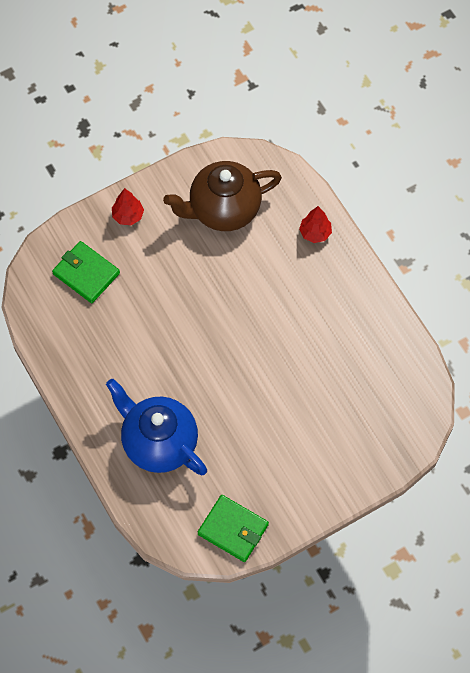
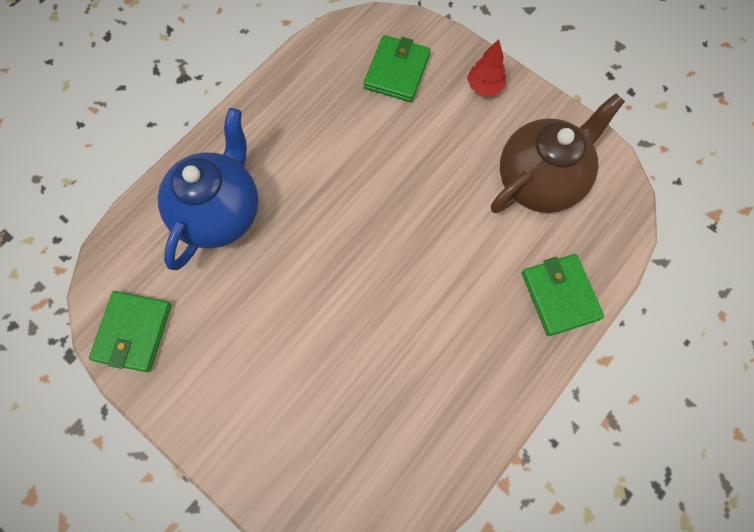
camera: 70 degrees right, 5 degrees up
brown teapot [163,161,282,231] -> brown teapot turned 90 degrees clockwise [491,93,625,213]
red tree [299,206,332,243] -> green wallet [522,254,604,336]

